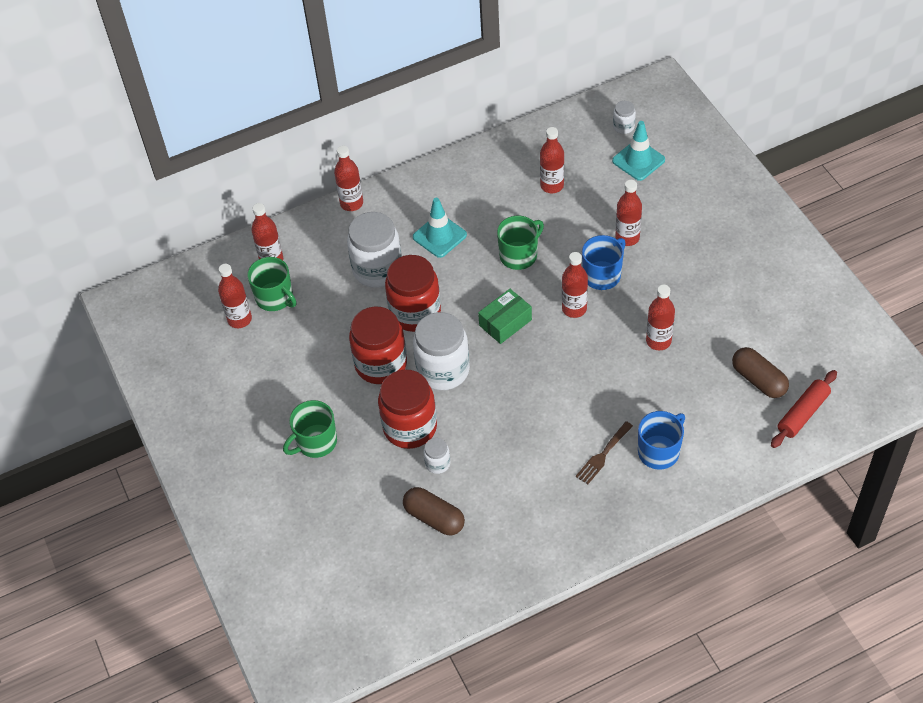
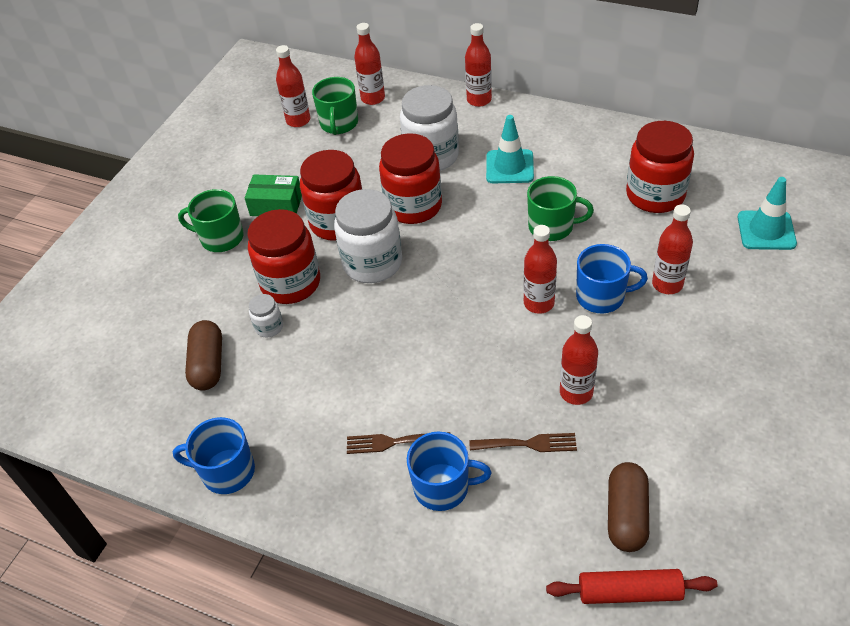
camera: 50 degrees right, 5 degrees down
green box [478,289,532,344] -> green box moved to [245,174,302,216]
red bottle [540,127,564,193] -> red jar [626,121,694,213]
white jar [613,101,636,134] -> none
none -> blue mug [173,417,255,494]
none -> brown fork [469,433,577,452]

